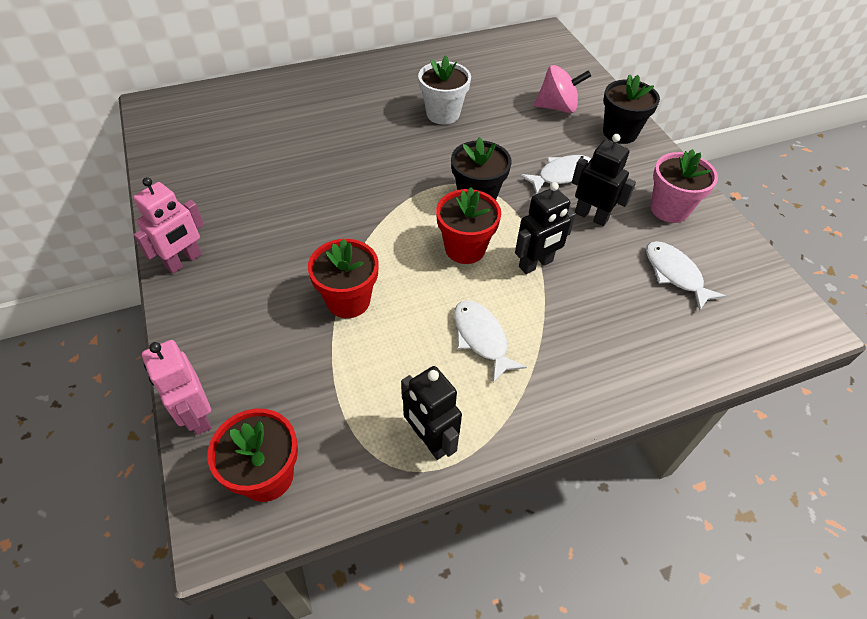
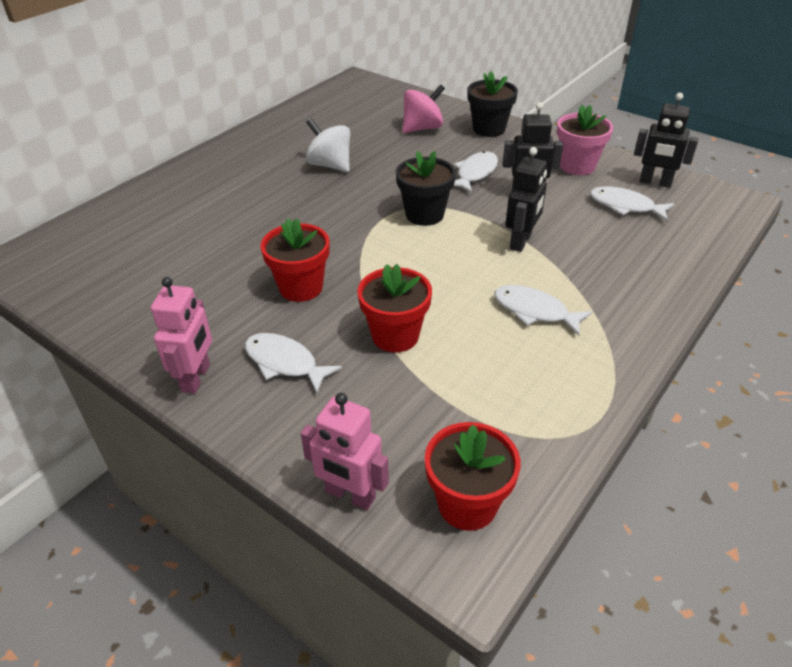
camera: 30 degrees left, 10 degrees down
black robot [401,366,462,460] -> black robot moved to [634,93,699,188]
white flower pot [418,55,471,125] -> white spinning top [306,118,350,172]
red flower pot [436,187,501,264] -> red flower pot moved to [261,218,330,302]
none -> white fish [245,333,342,393]

